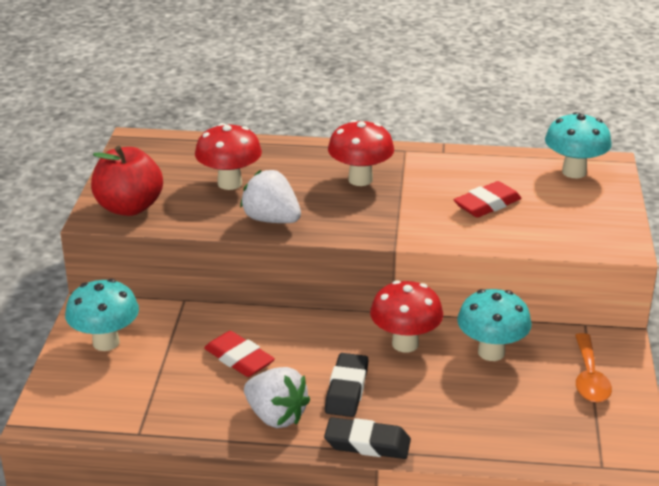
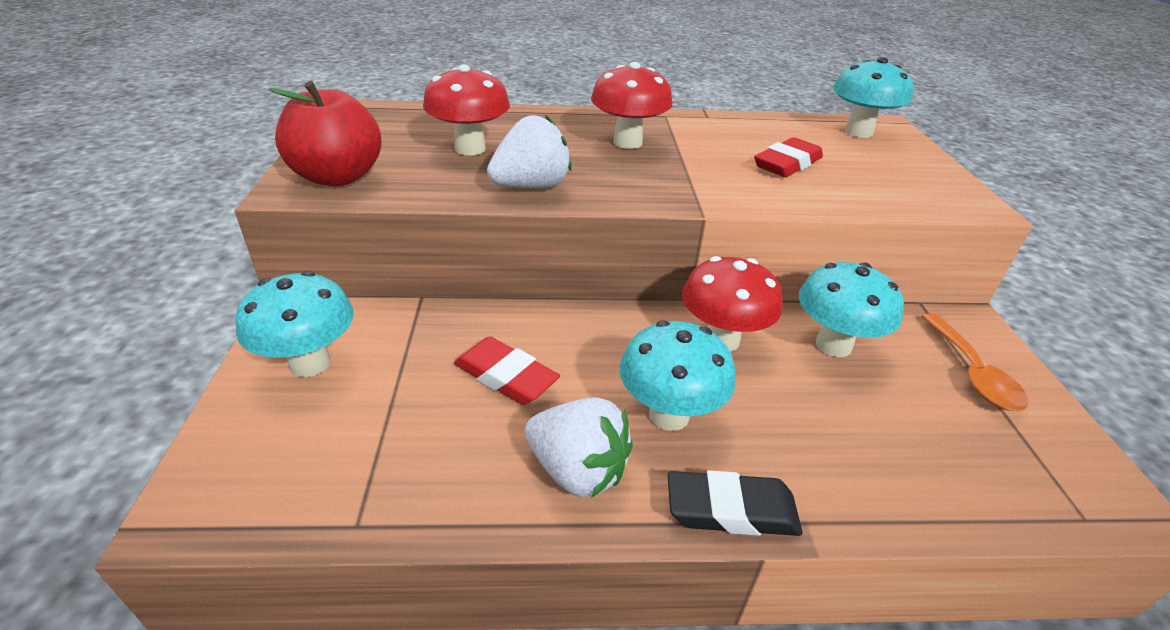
camera: 10 degrees left, 5 degrees up
white strawberry [240,170,301,223] -> white strawberry turned 120 degrees clockwise [487,115,572,188]
black eraser [325,353,368,417] -> turquoise mushroom [620,320,736,431]

